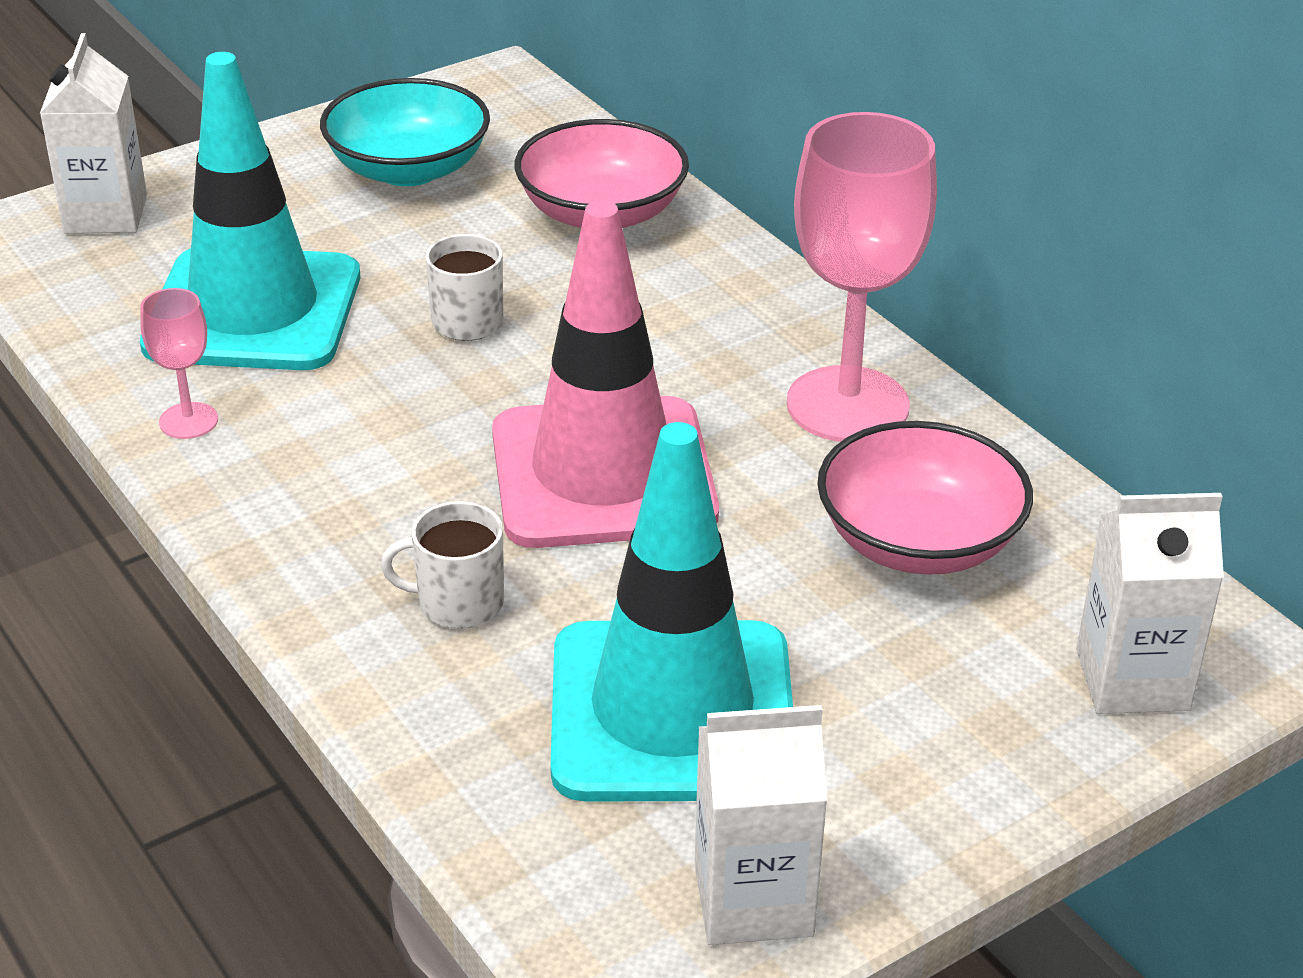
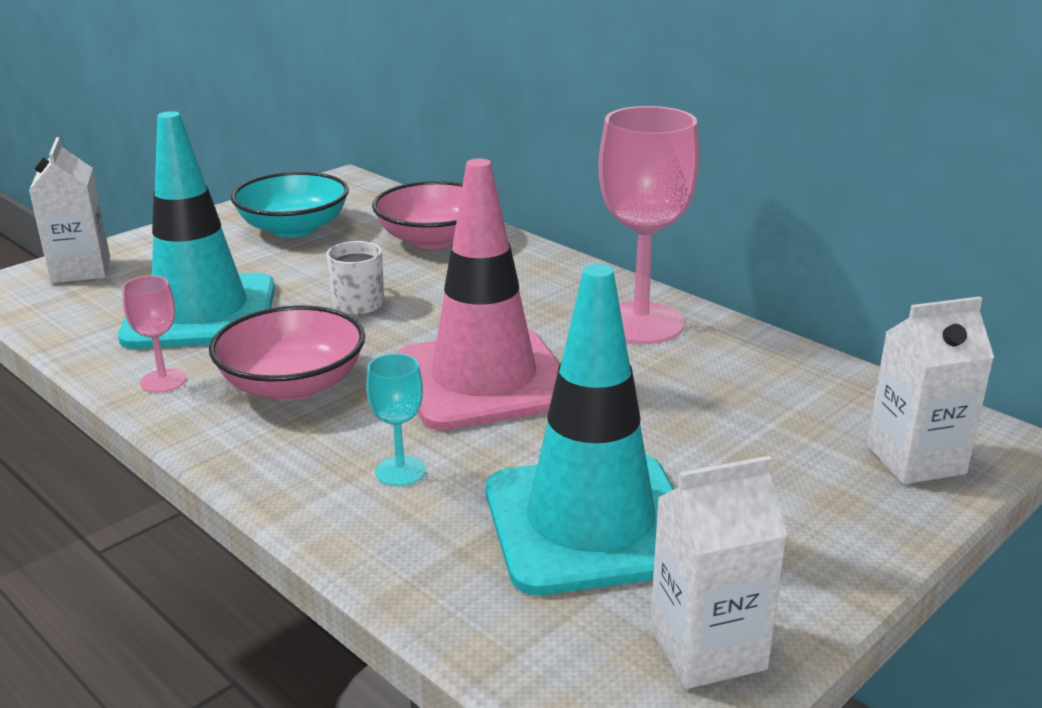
camera: 10 degrees left, 10 degrees down
white mug [381,501,504,628] -> turquoise goblet [366,353,426,486]
pink bowl [817,421,1033,575] -> pink bowl moved to [209,305,365,401]

